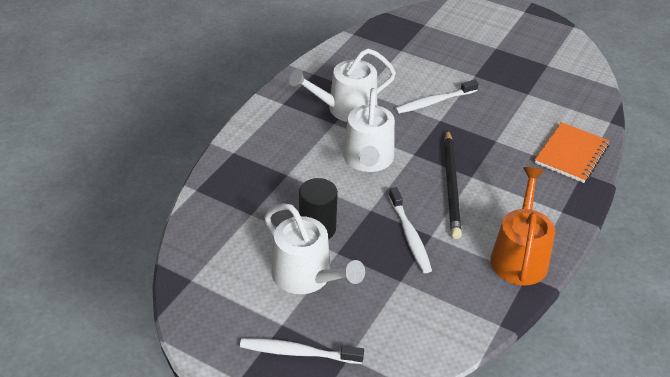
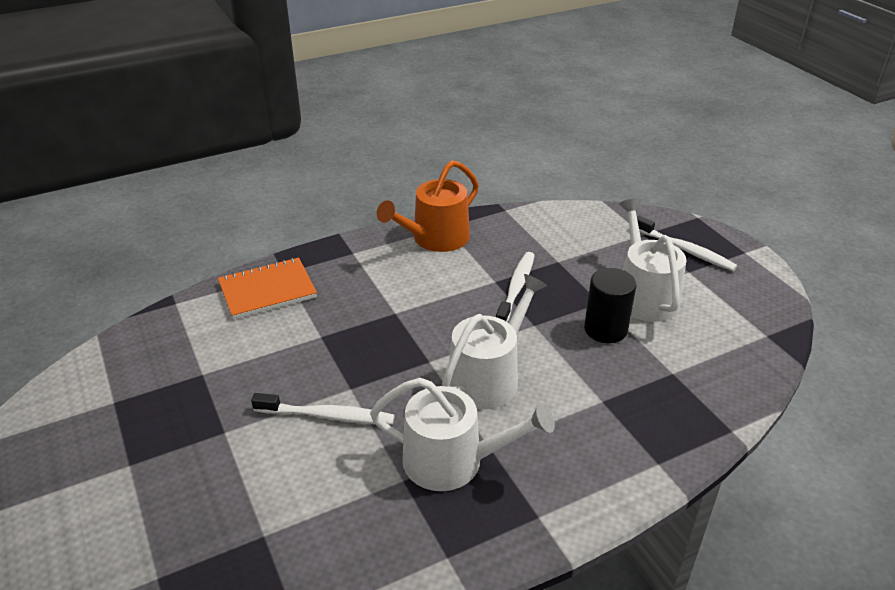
camera: 145 degrees left, 5 degrees down
black pencil [444,130,462,239] -> none

